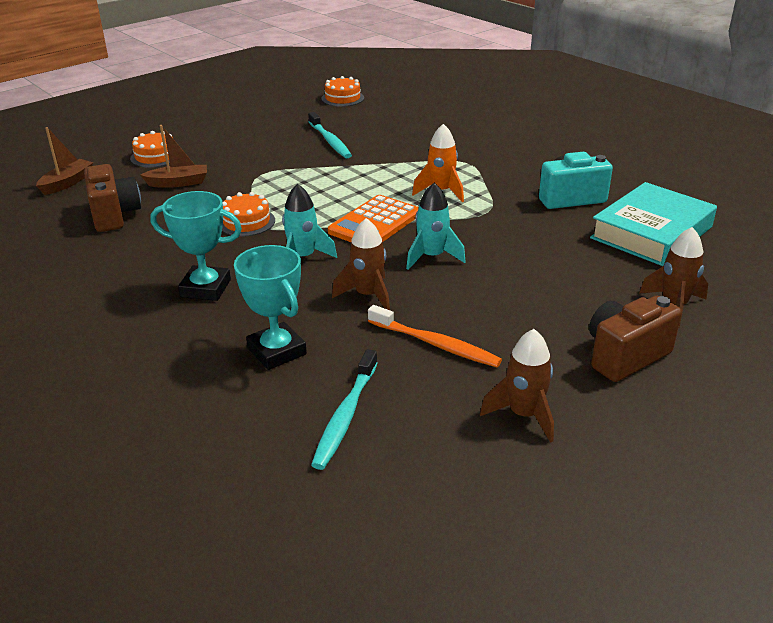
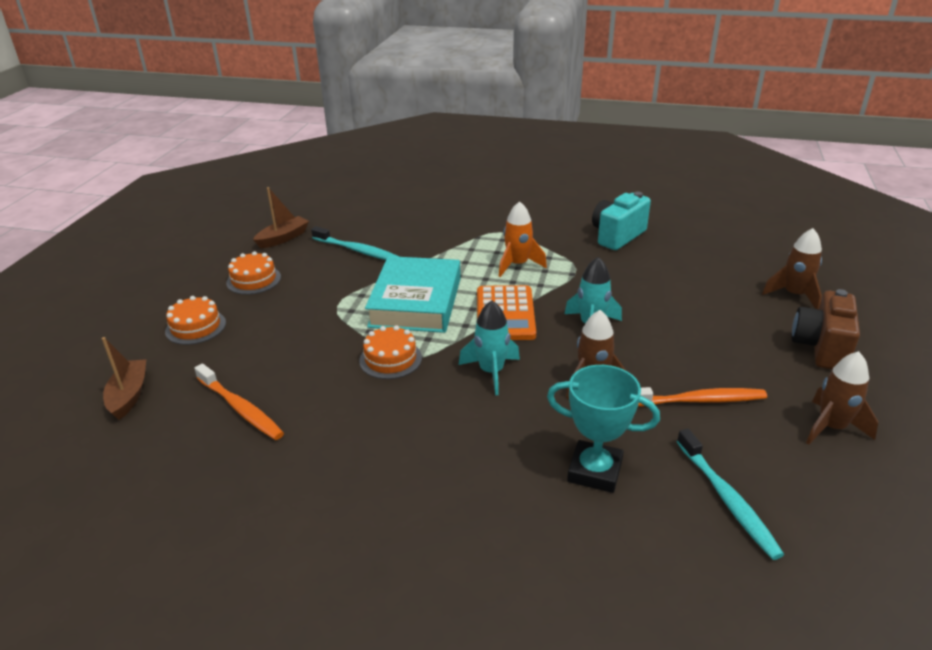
camera: 35 degrees left, 0 degrees up
brown camera [84,164,141,232] -> orange toothbrush [194,363,284,440]
brown boat [140,125,207,188] -> brown boat moved to [253,187,309,248]
turquoise trophy [150,191,242,301] -> none
orange cake [321,76,364,107] -> orange cake moved to [226,251,281,295]
turquoise book [590,182,717,266] -> turquoise book moved to [365,256,461,333]

